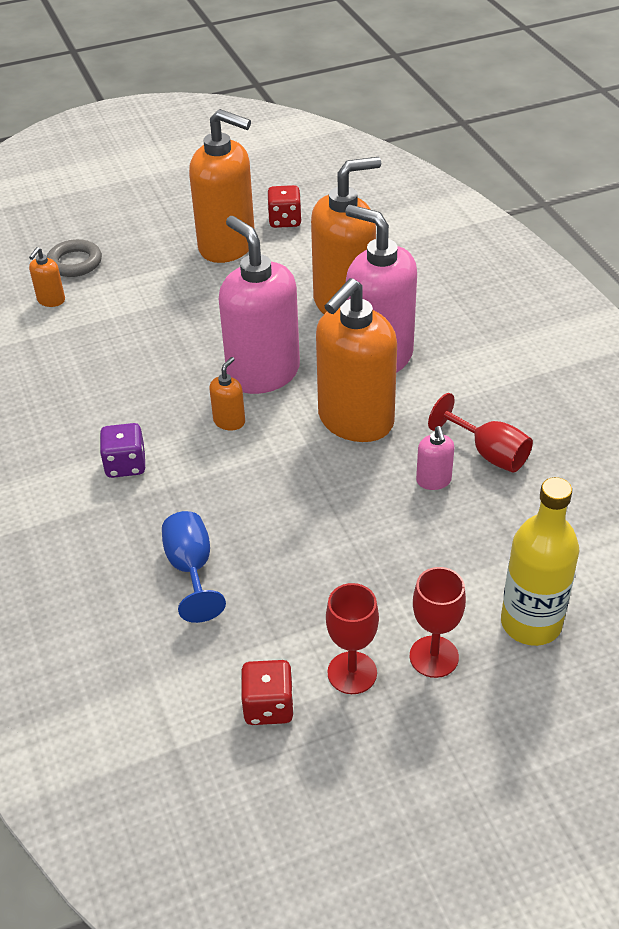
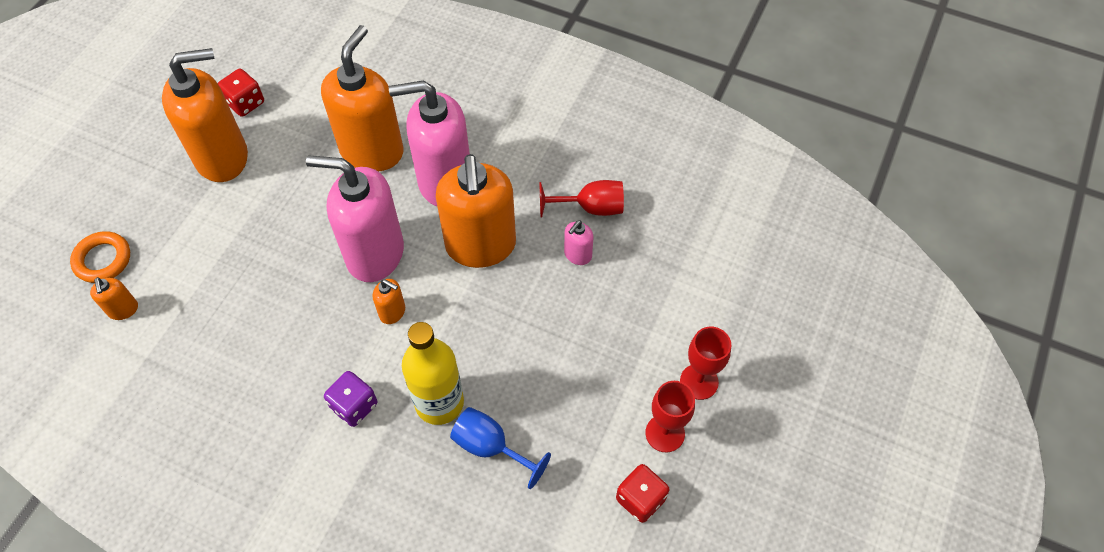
camera: 45 degrees left, 15 degrees up
grey ring [47,239,102,277] -> orange ring [70,231,130,283]
orange soap dispenser [209,357,245,430] -> orange soap dispenser turned 135 degrees clockwise [373,279,405,324]
pink soap dispenser [416,426,455,490] -> pink soap dispenser turned 90 degrees clockwise [564,220,593,265]
yellow bottle [501,477,579,646] -> yellow bottle moved to [402,322,464,425]

